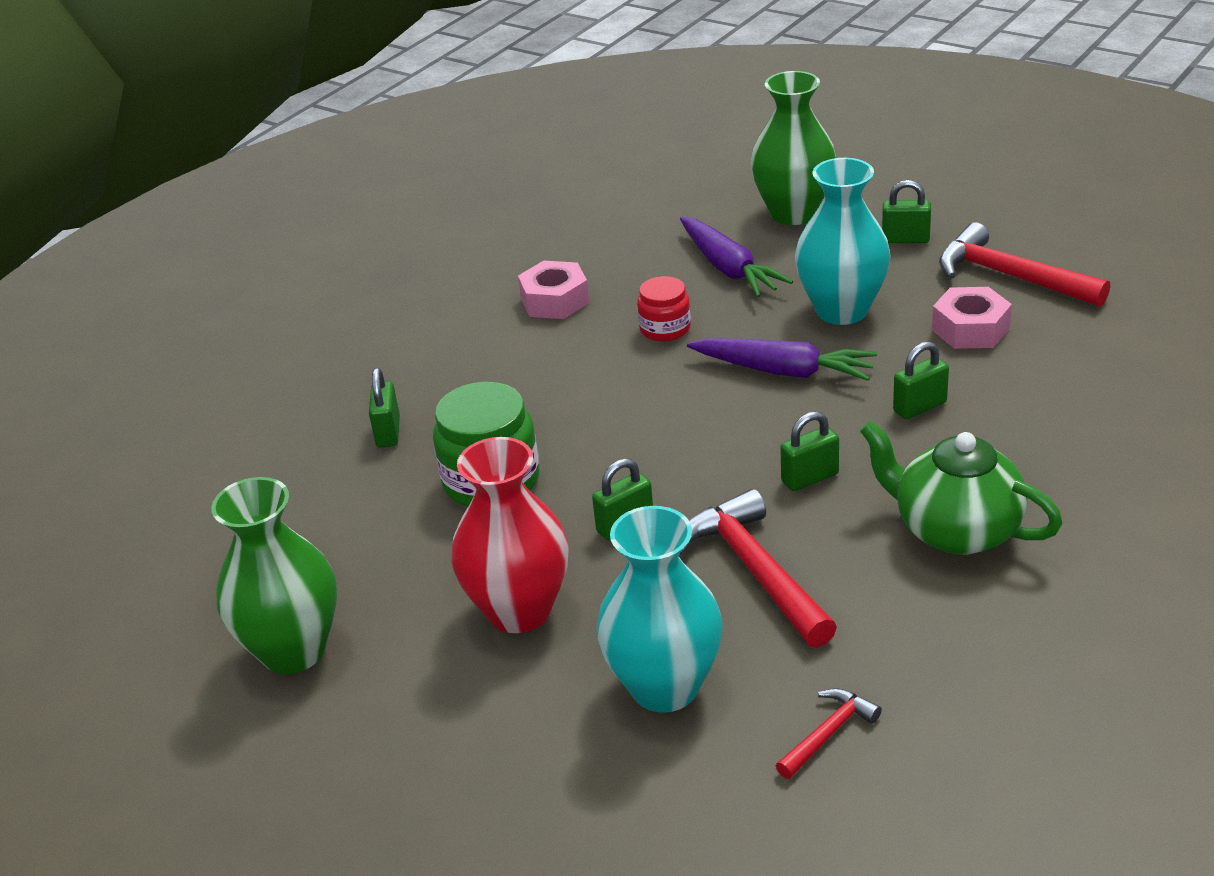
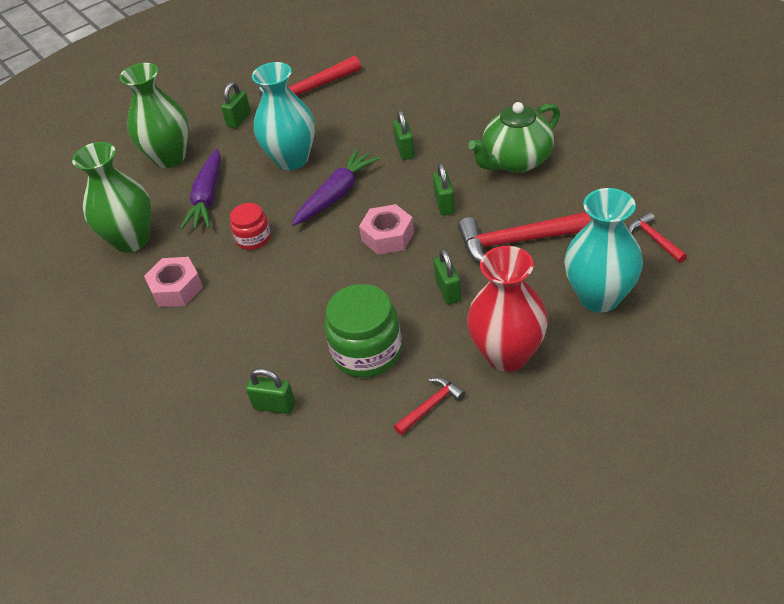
camera: 70 degrees left, 10 degrees up
green vase [211,477,337,674] -> green vase moved to [72,142,152,253]
purple carrot [680,217,793,297] -> purple carrot turned 105 degrees clockwise [180,148,221,230]
pink nut [932,287,1012,349] -> pink nut moved to [359,204,414,255]
none -> red hammer [394,377,466,435]

